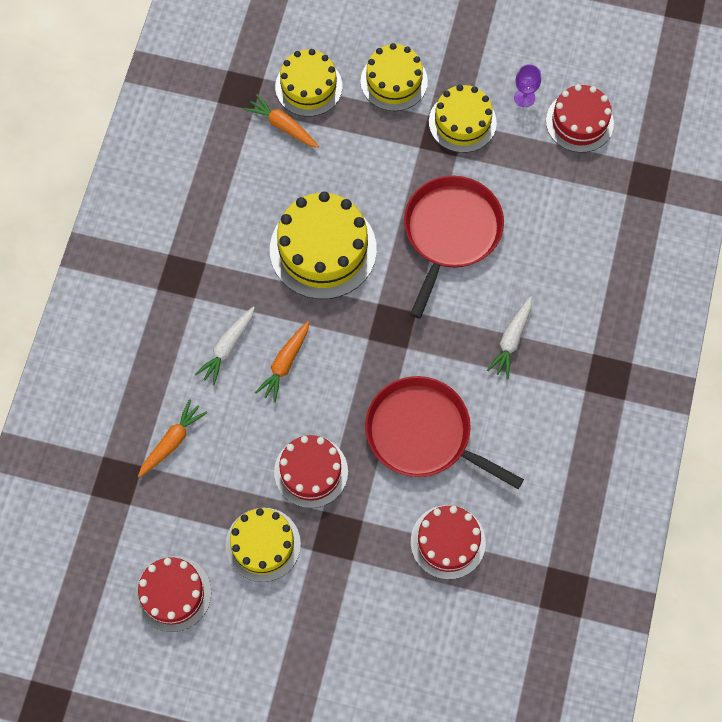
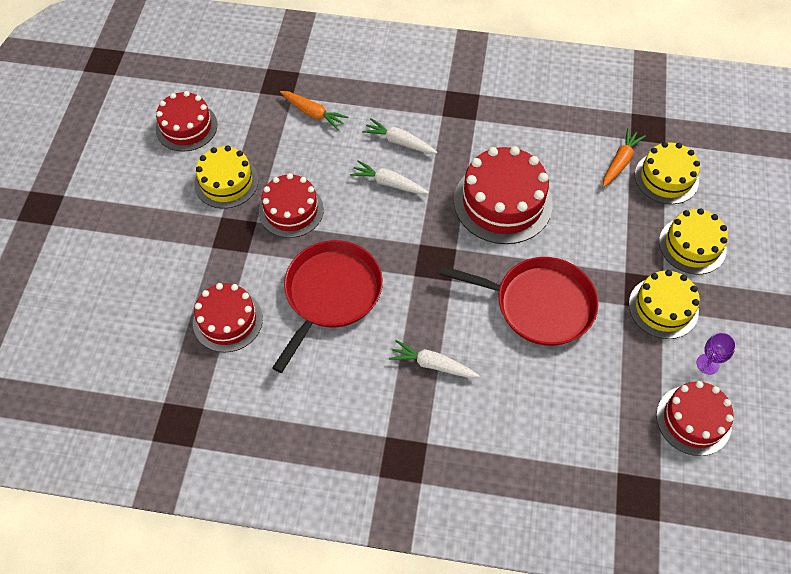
camera: 85 degrees right, 10 degrees down
orange carrot [255,321,309,403] -> white carrot [350,160,429,194]
yellow cake [270,192,377,299] -> red cake [454,146,553,244]

